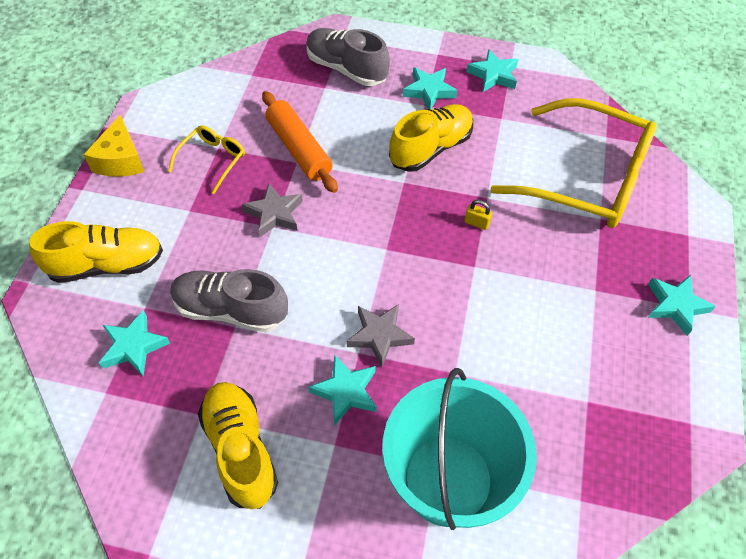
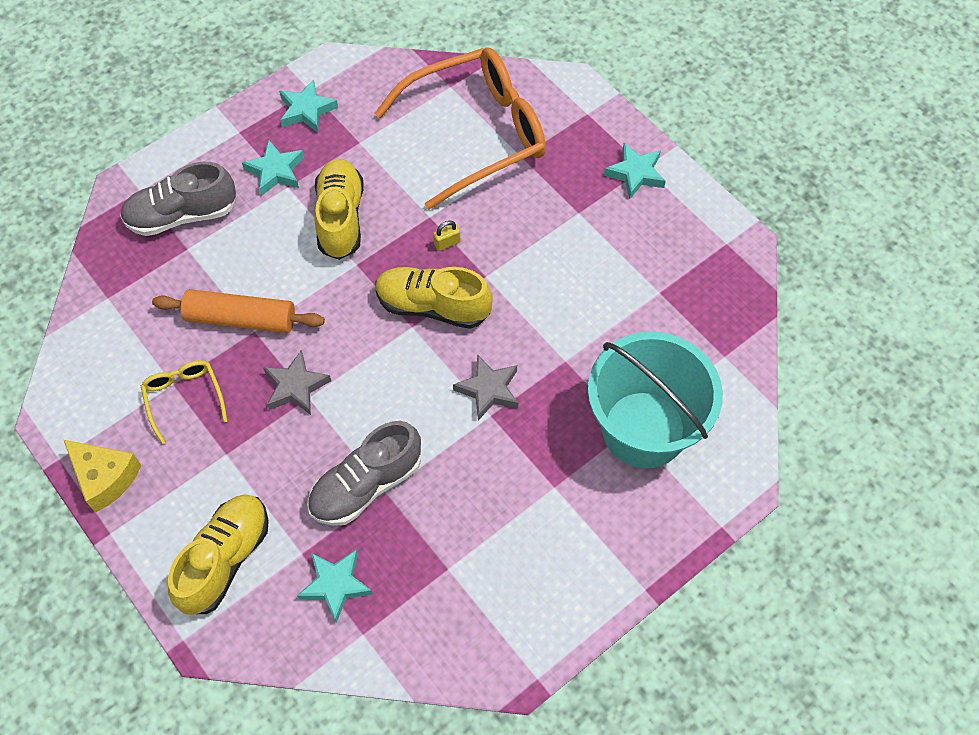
camera: 50 degrees left, 5 degrees up
yellow shoe [198,382,278,509] -> yellow shoe moved to [376,267,492,329]
turquoise star [308,355,377,425] -> none
yellow glasses [491,98,657,228] -> orange glasses [374,48,546,210]

